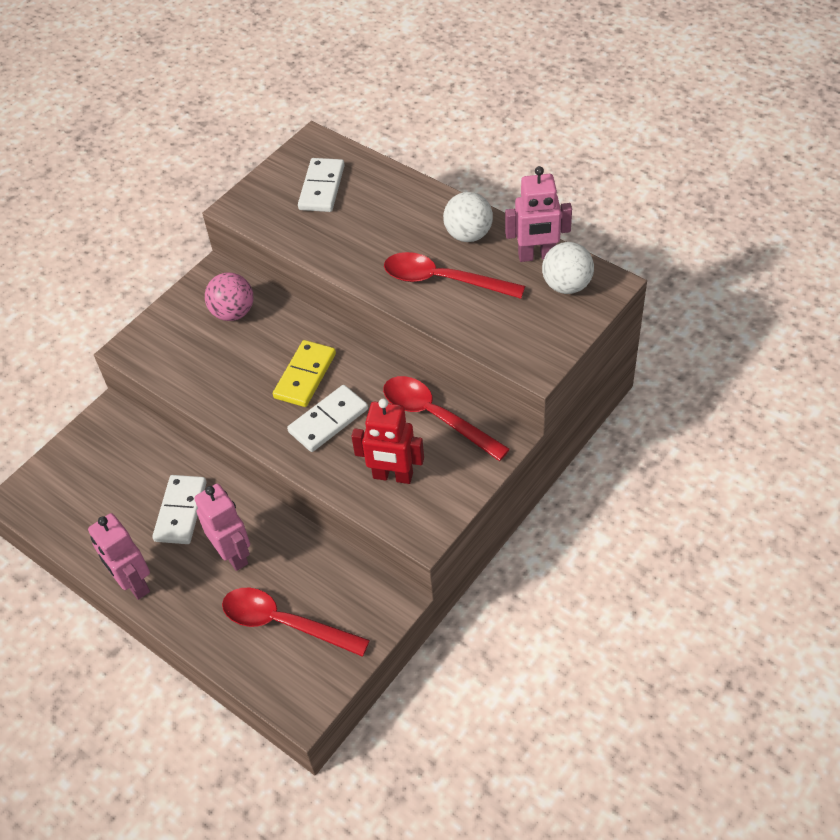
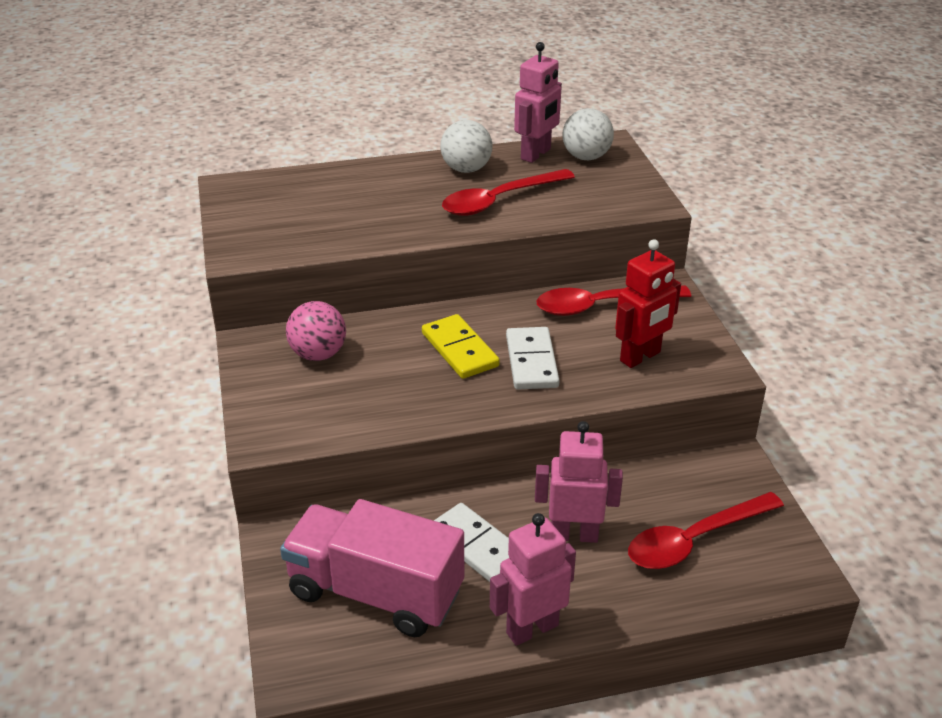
camera: 55 degrees left, 15 degrees down
pink robot [88,513,150,600] -> pink robot turned 150 degrees clockwise [490,513,576,646]
white domino [298,158,345,212] -> none
none -> pink truck [280,499,464,637]

